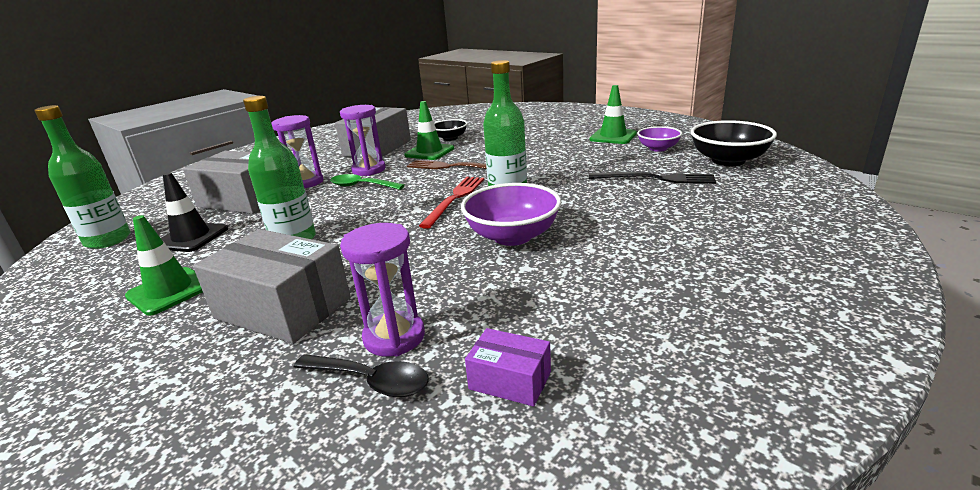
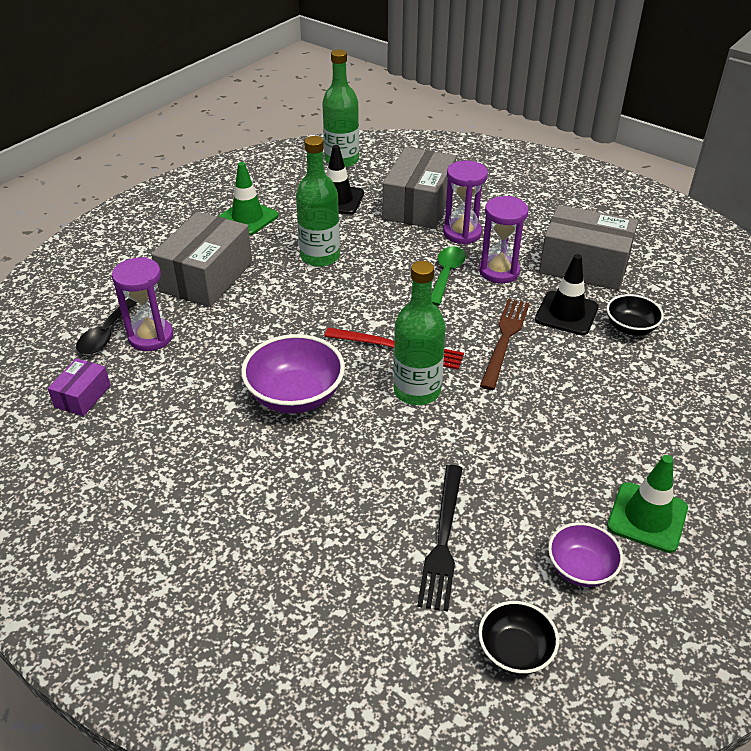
camera: 85 degrees right, 15 degrees up
green traffic cone [404,101,454,160] -> black traffic cone [535,254,599,335]
black bowl [690,120,777,166] -> black bowl [478,601,559,675], size x0.60

